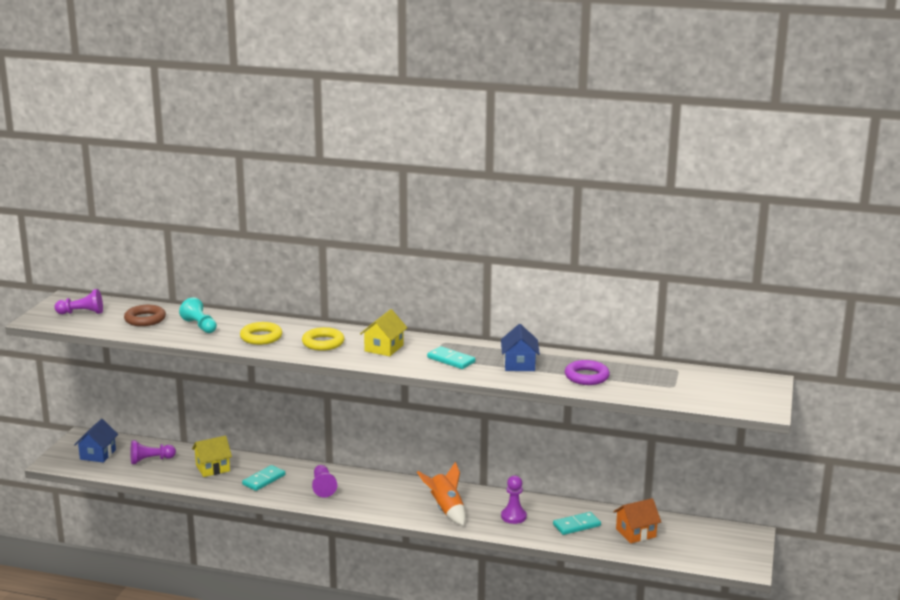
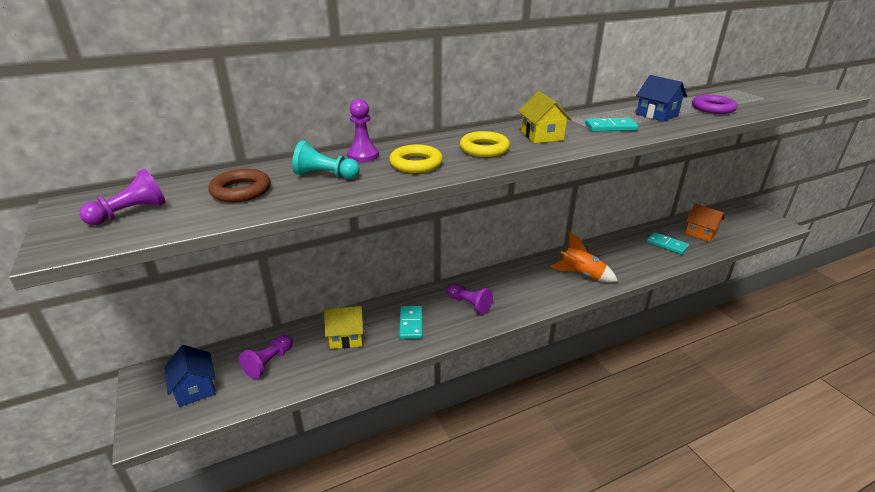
camera: 40 degrees left, 10 degrees up
yellow house [192,436,232,477] -> yellow house turned 60 degrees clockwise [324,306,364,349]
purple pawn [501,475,527,524] -> purple pawn moved to [347,99,379,162]
turquoise domino [553,512,601,535] -> turquoise domino turned 75 degrees counterclockwise [647,232,689,255]
orange house [613,498,661,543] -> orange house turned 75 degrees counterclockwise [685,204,724,242]

